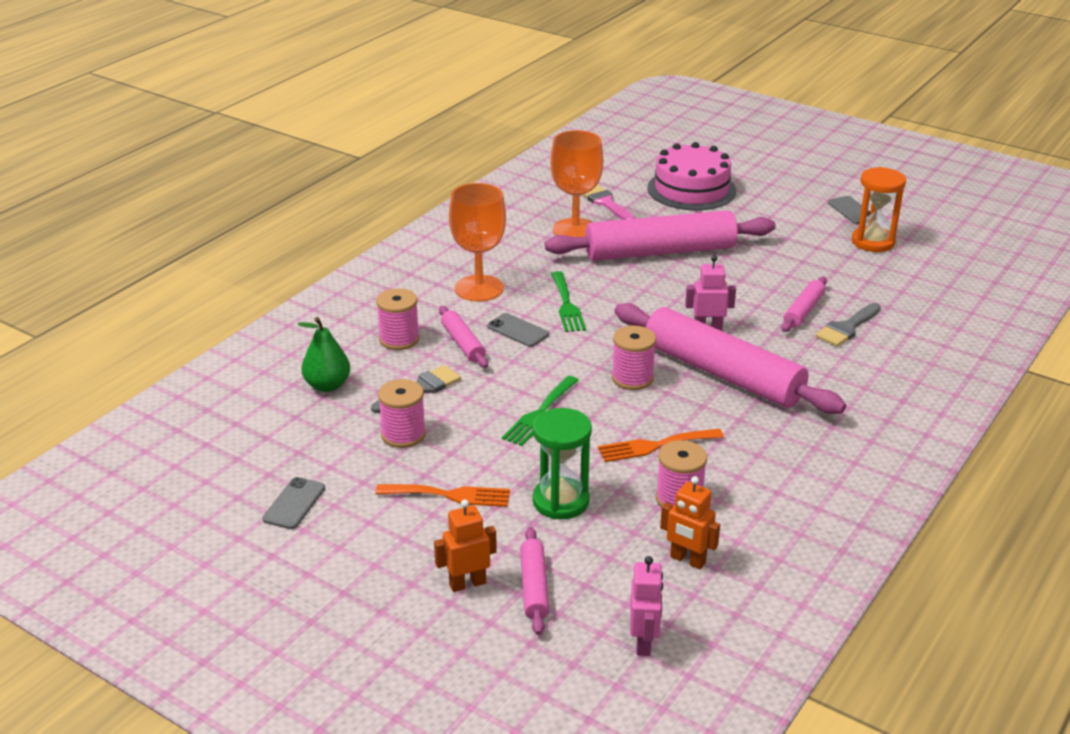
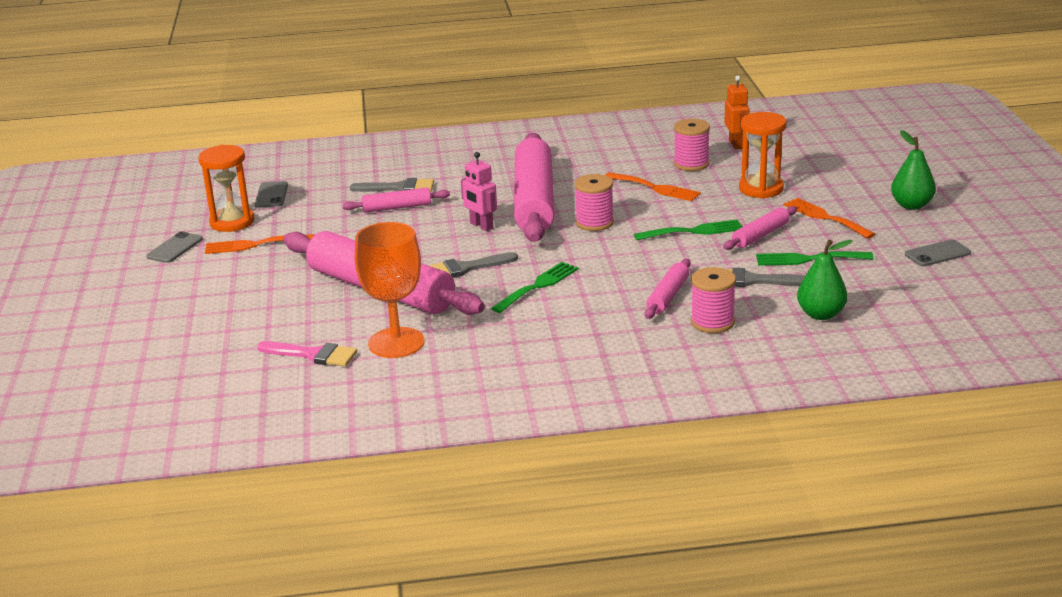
camera: 130 degrees left, 5 degrees down
pink spool [378,379,426,448] -> green fork [756,251,874,266]
orange robot [434,499,497,592] -> none
orange goblet [449,183,506,302] -> none
grey phone [487,313,549,347] -> grey phone moved to [255,181,288,208]
pink rolling pin [520,527,549,635] -> pink rolling pin moved to [723,206,797,250]
green hourglass [533,408,592,519] -> orange hourglass [739,112,787,199]
pink brush [583,185,635,220] -> pink brush turned 90 degrees counterclockwise [257,341,357,367]
pink robot [630,556,663,656] -> none
pink cake [647,142,736,210] -> none
none -> orange fork [205,234,314,254]
none -> grey brush [428,252,518,278]
none -> green pear [891,130,936,210]

